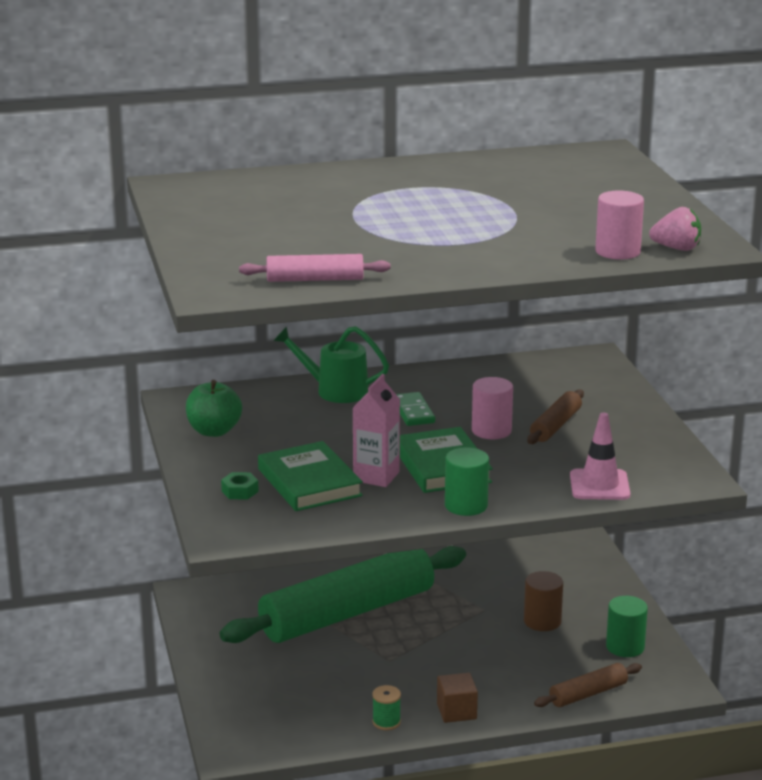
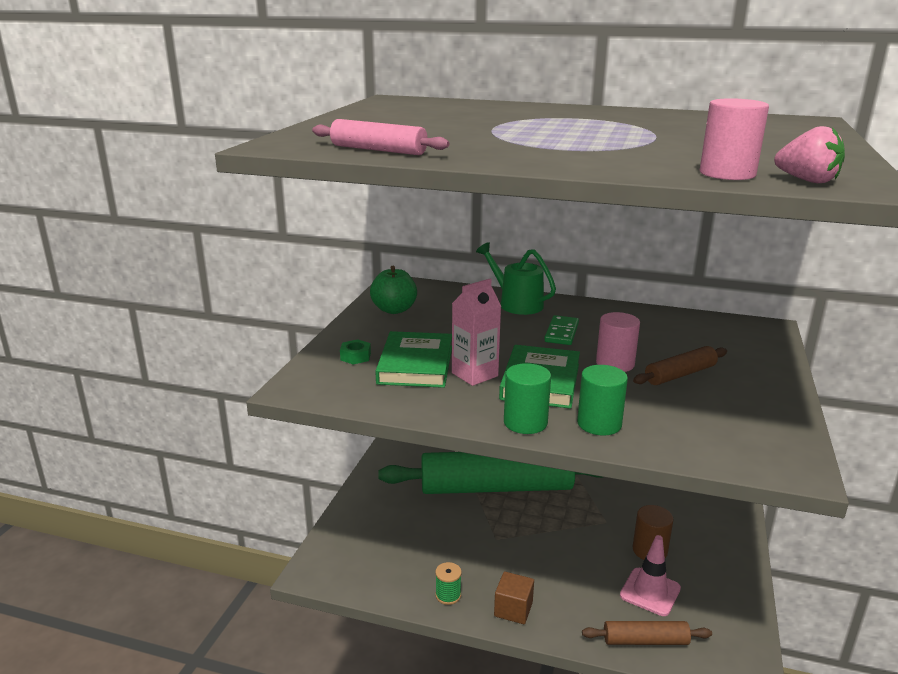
camera: 30 degrees right, 0 degrees up
pink traffic cone [570,413,630,500] -> pink traffic cone moved to [620,535,681,616]
green cylinder [606,596,648,657] -> green cylinder moved to [577,365,628,435]

